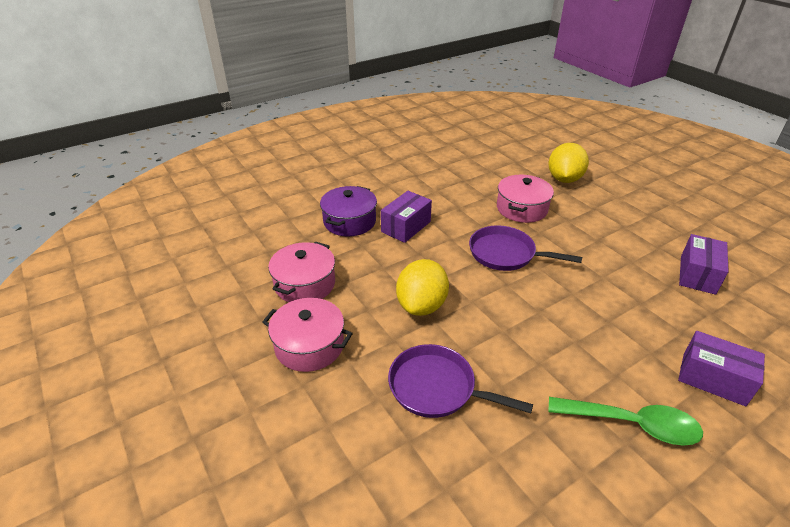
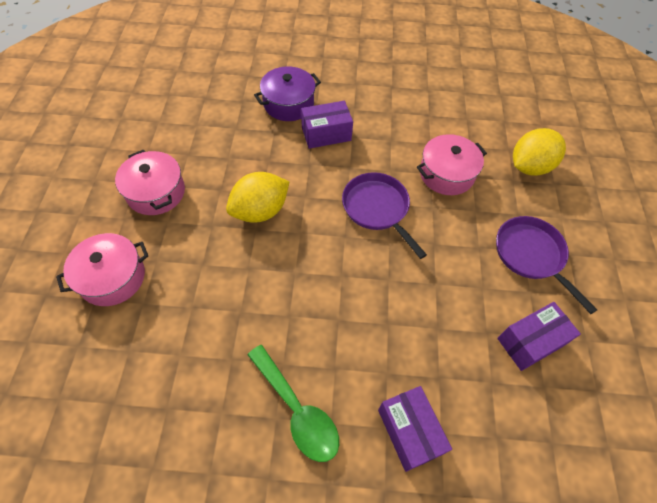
camera: 35 degrees right, 20 degrees up
pink pot [268,241,335,302] -> pink pot moved to [56,233,148,306]
purple pan [388,344,533,418] -> purple pan moved to [496,216,597,314]

